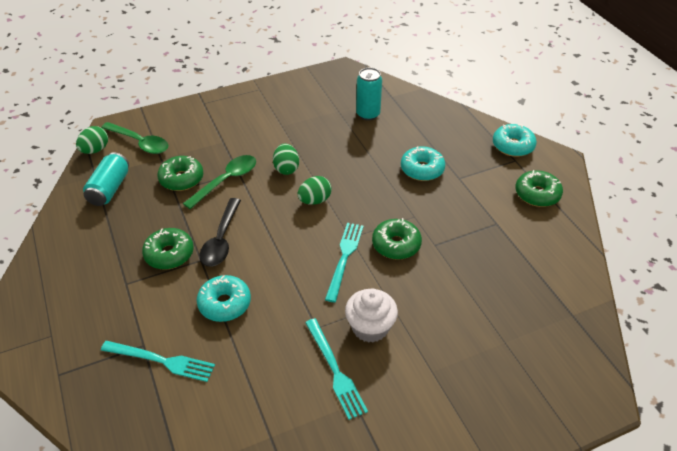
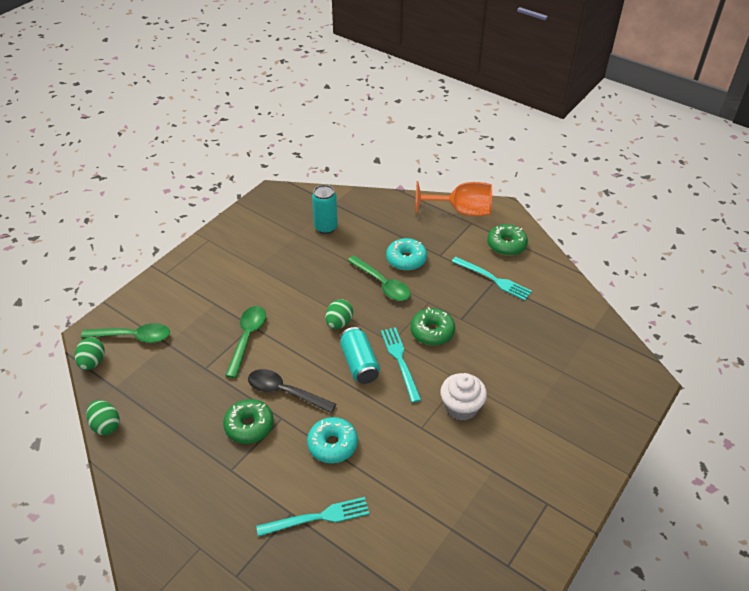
camera: 30 degrees left, 0 degrees up
turquoise can [83,153,129,206] -> turquoise can moved to [340,327,380,384]
green donut [157,156,203,191] -> none
black spoon [199,198,241,267] -> black spoon turned 135 degrees clockwise [248,369,336,413]
green egg [273,144,299,175] -> green egg moved to [86,400,120,435]
turquoise fork [305,318,368,420] -> turquoise fork moved to [452,257,532,301]
turquoise donut [493,124,537,157] -> orange goblet [415,181,492,216]
none -> green spoon [347,256,411,301]

